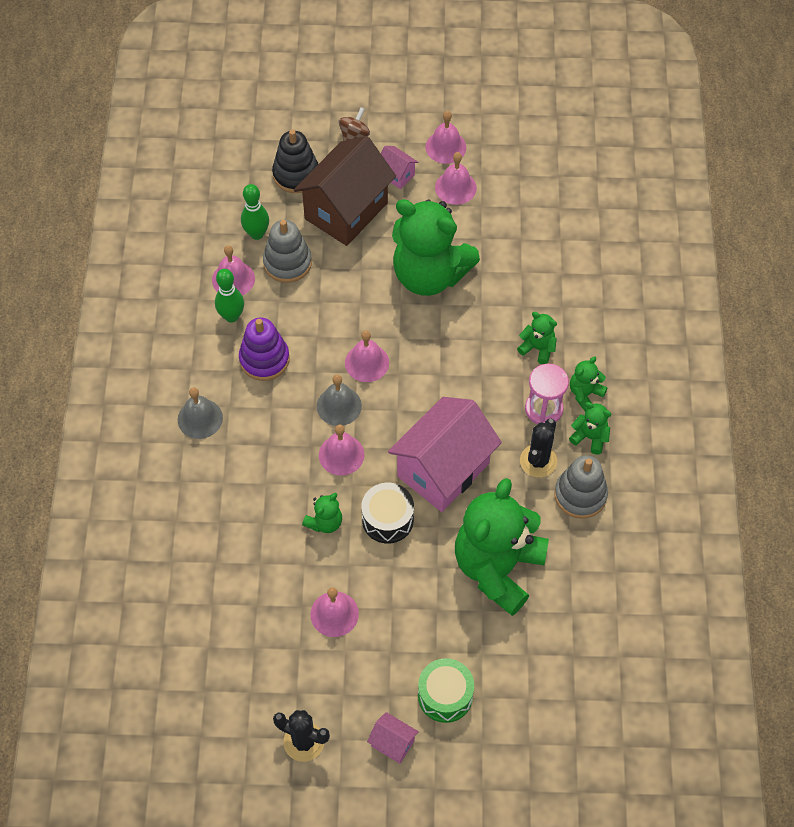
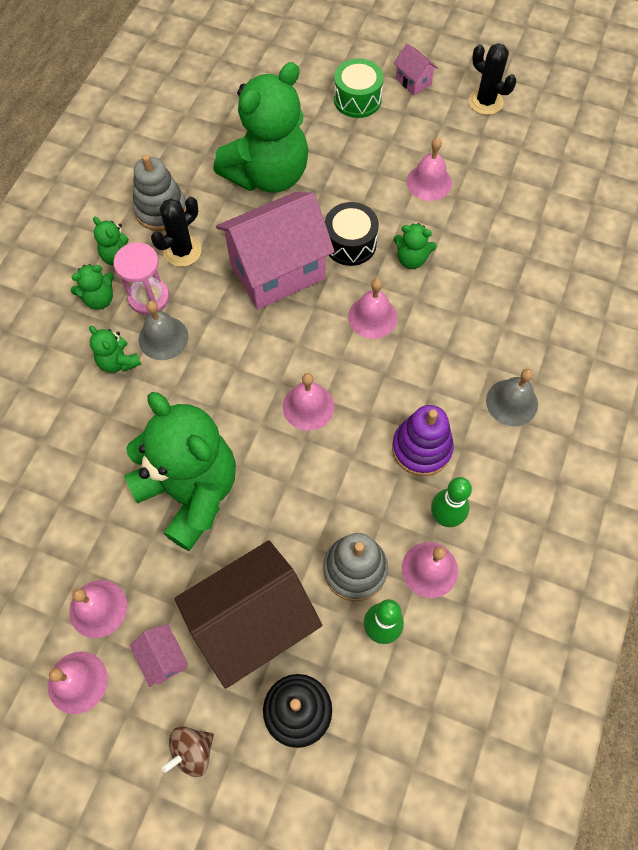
camera: 160 degrees left, 5 degrees up
green teddy bear [302,493,342,533] -> green teddy bear turned 135 degrees counterclockwise [394,223,437,269]
grey bell [317,375,362,426] -> grey bell moved to [139,301,188,360]

